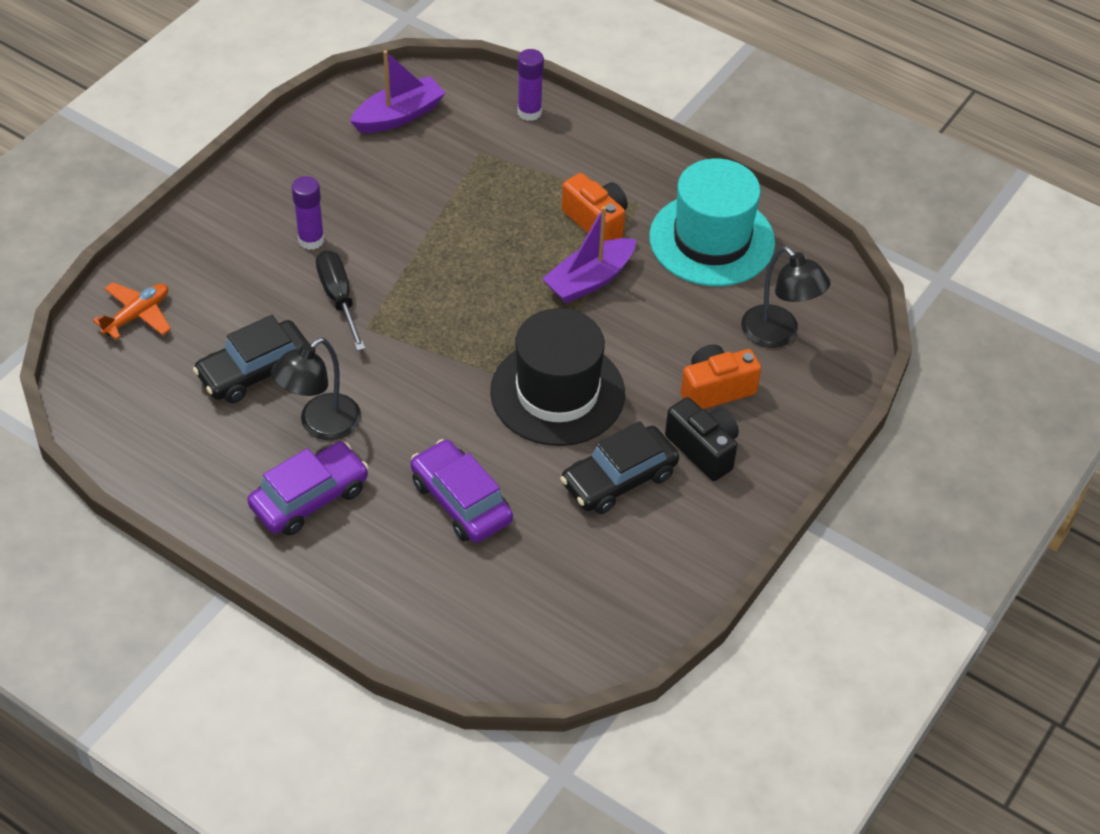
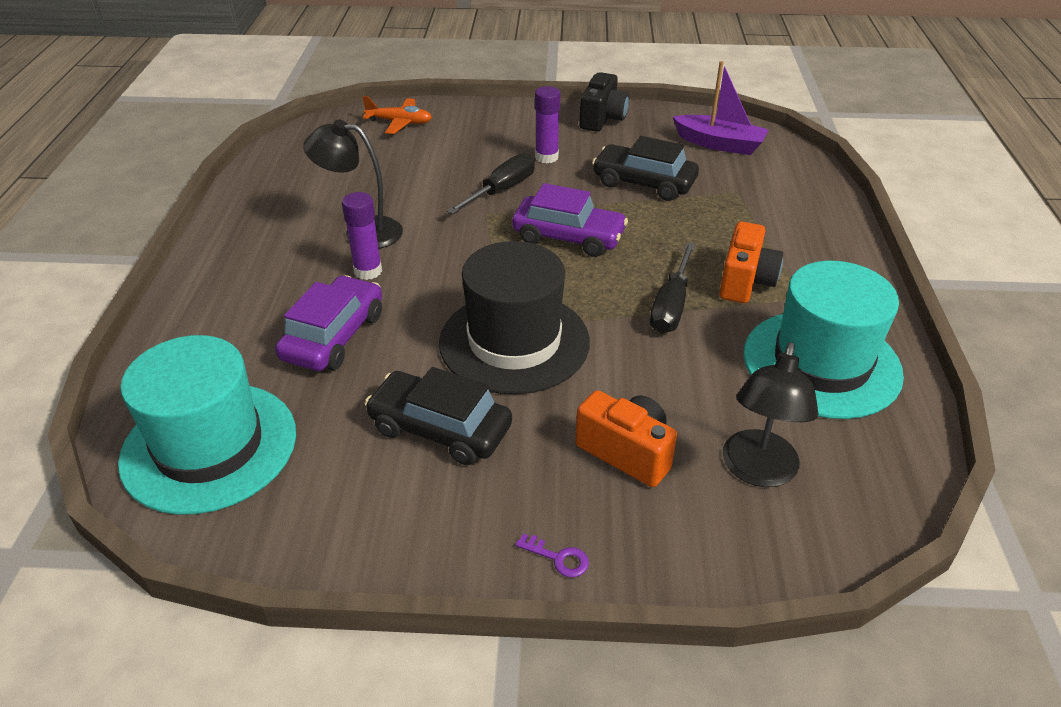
camera: 60 degrees right, 10 degrees down
black car [193,315,309,403] -> black car moved to [592,136,699,201]
purple car [247,442,369,536] -> purple car moved to [512,183,628,257]
purple glue stick [518,49,544,121] -> purple glue stick moved to [342,192,382,280]
purple boat [542,206,636,303] -> black screwdriver [650,242,695,333]
black camera [665,397,739,481] -> black camera moved to [579,72,629,132]
none -> turquoise hat [118,335,296,515]
none -> purple key [516,534,589,577]

